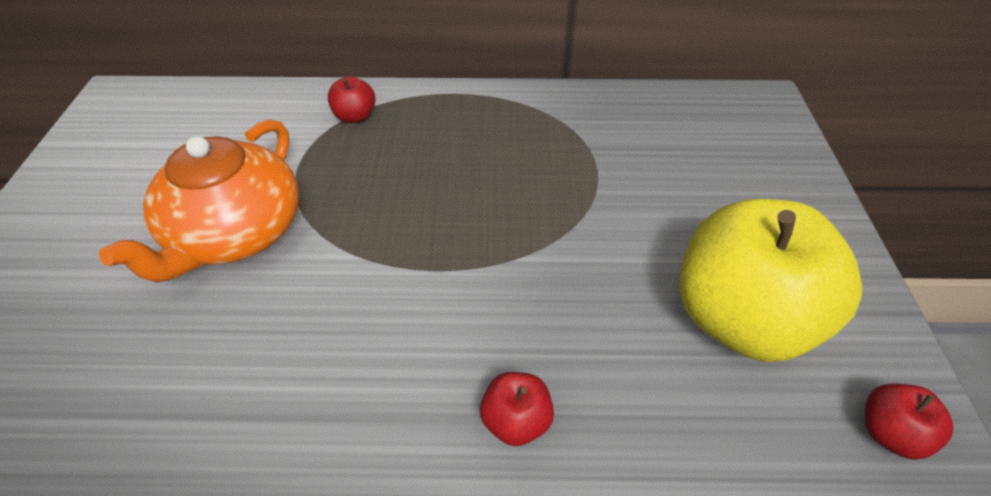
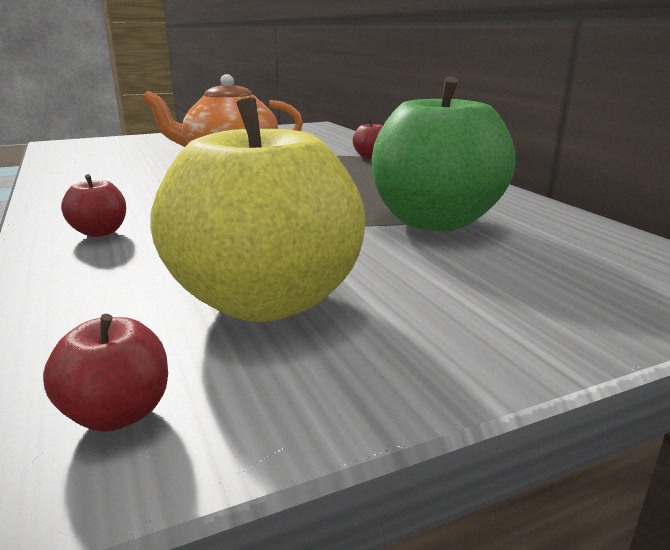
camera: 65 degrees right, 25 degrees down
none -> green apple [372,76,516,232]

